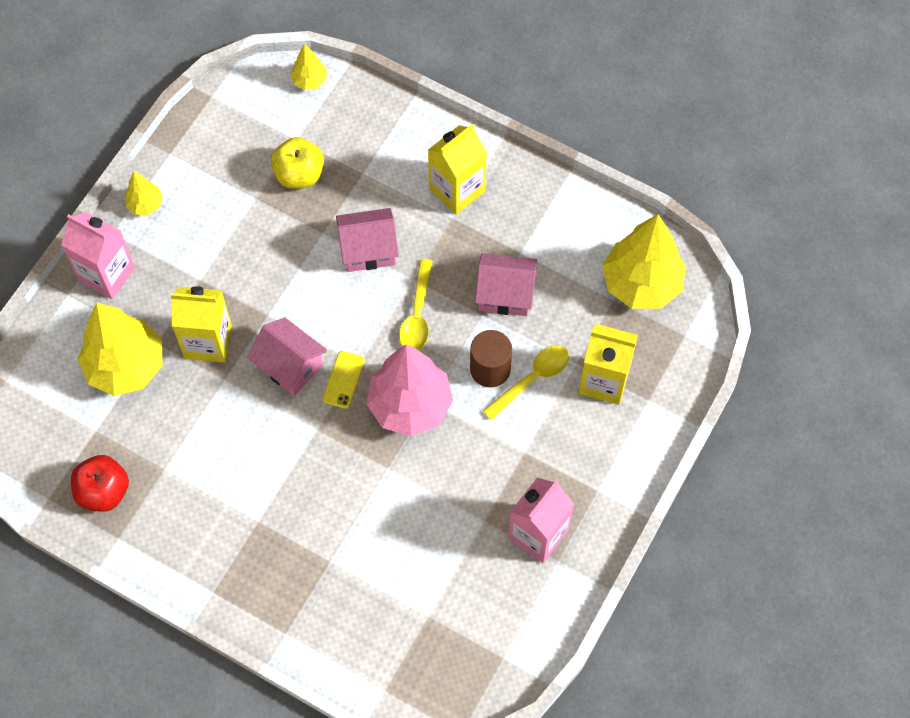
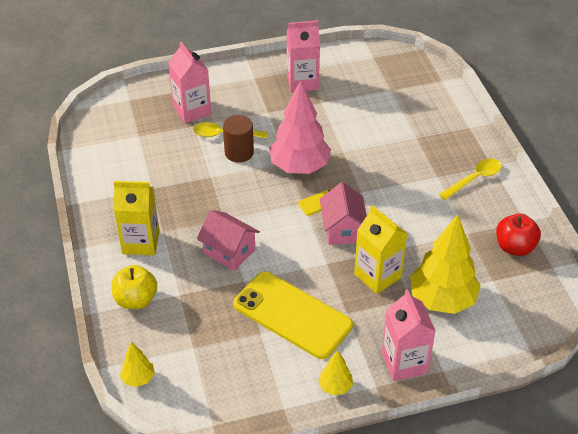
camera: 135 degrees left, 20 degrees down
yellow apple [271,137,324,189] -> yellow apple moved to [111,265,157,309]
yellow spoon [399,259,433,350] -> yellow spoon moved to [439,158,502,200]
pink house [475,253,537,316] -> none
yellow carton [579,324,638,405] -> pink carton [168,42,211,123]
yellow tree [602,214,686,309] -> none
none -> yellow phone [233,271,353,359]

